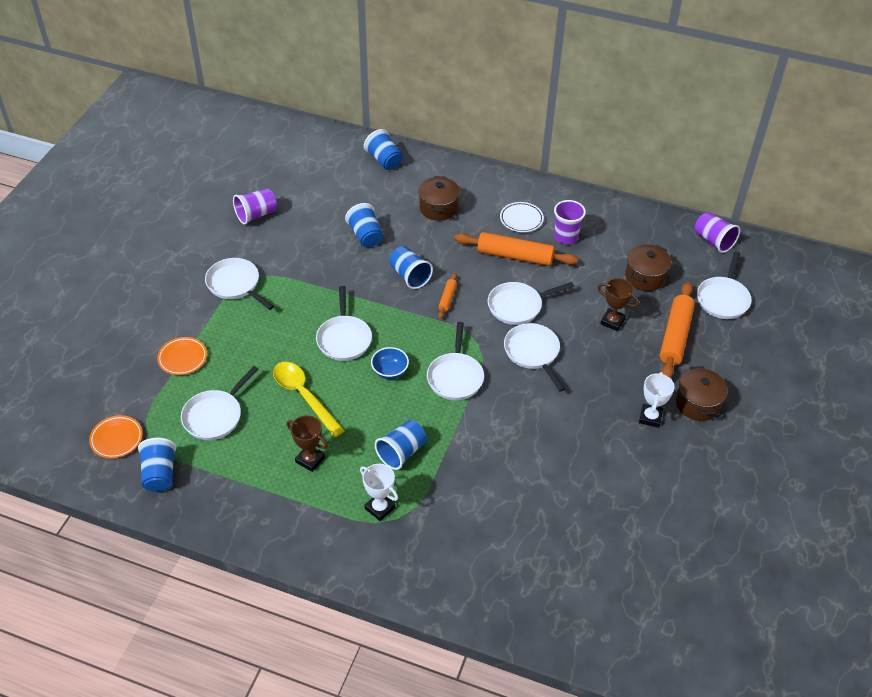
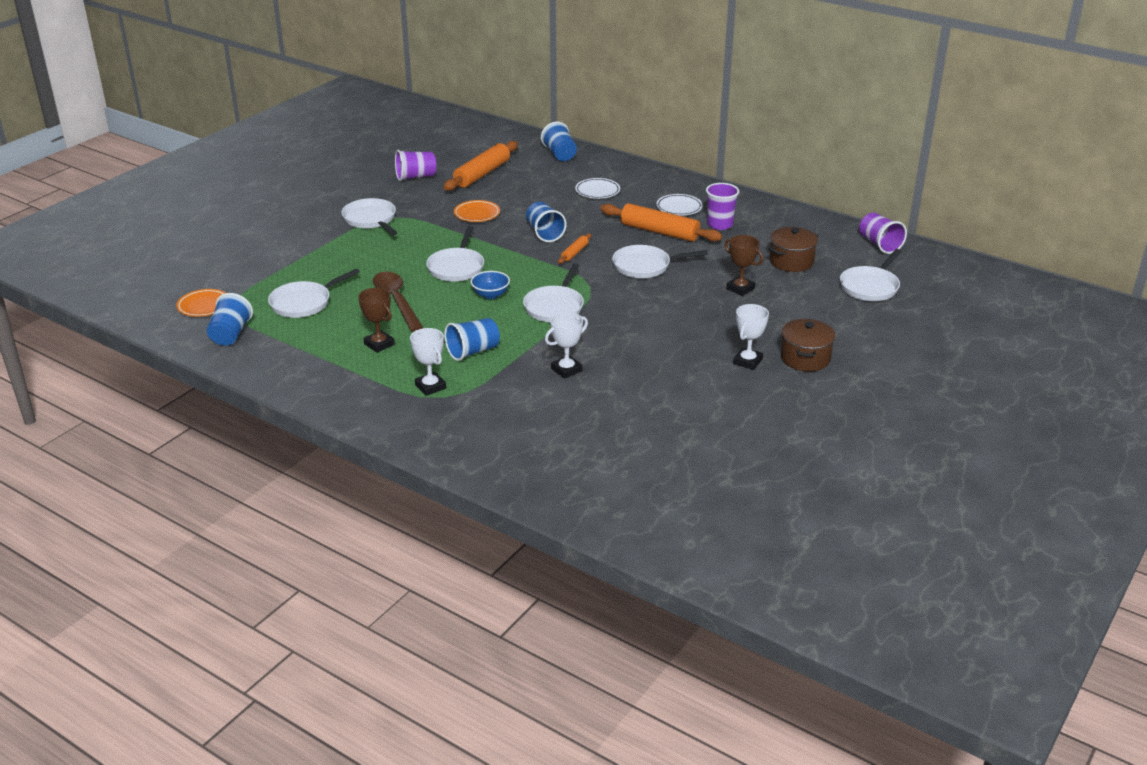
camera: 15 degrees right, 15 degrees down
orange plate [157,337,207,375] -> orange plate moved to [454,200,500,222]
yellow spoon [273,362,345,437] -> brown spoon [373,271,423,332]
blue cup [345,203,383,247] -> none
brown pot [418,176,460,221] -> white plate [575,178,620,199]
white pan [504,323,565,392] -> none
orange rolling pin [660,282,695,378] -> orange rolling pin moved to [444,141,518,191]
none -> white trophy [545,312,588,379]

